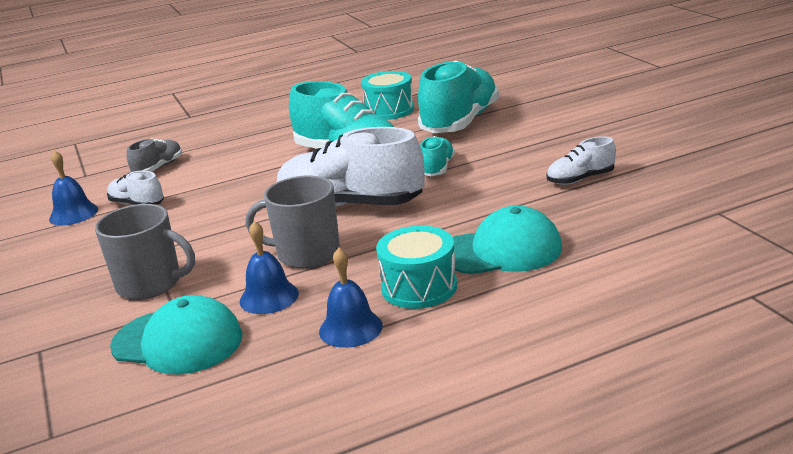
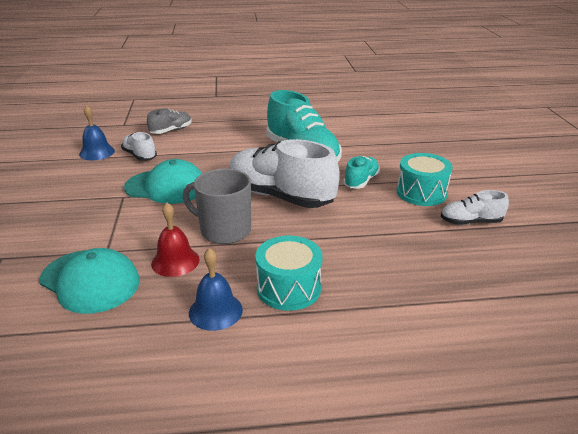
camera: 15 degrees right, 5 degrees up
grey mug [95,204,195,300] -> none
blue bell [240,221,299,314] -> red bell [151,202,200,277]
turquoise drum [361,71,414,120] -> turquoise drum moved to [397,153,452,206]
turquoise shoe [418,60,499,133] -> none
turquoise cap [453,206,562,274] -> turquoise cap moved to [124,159,202,204]

